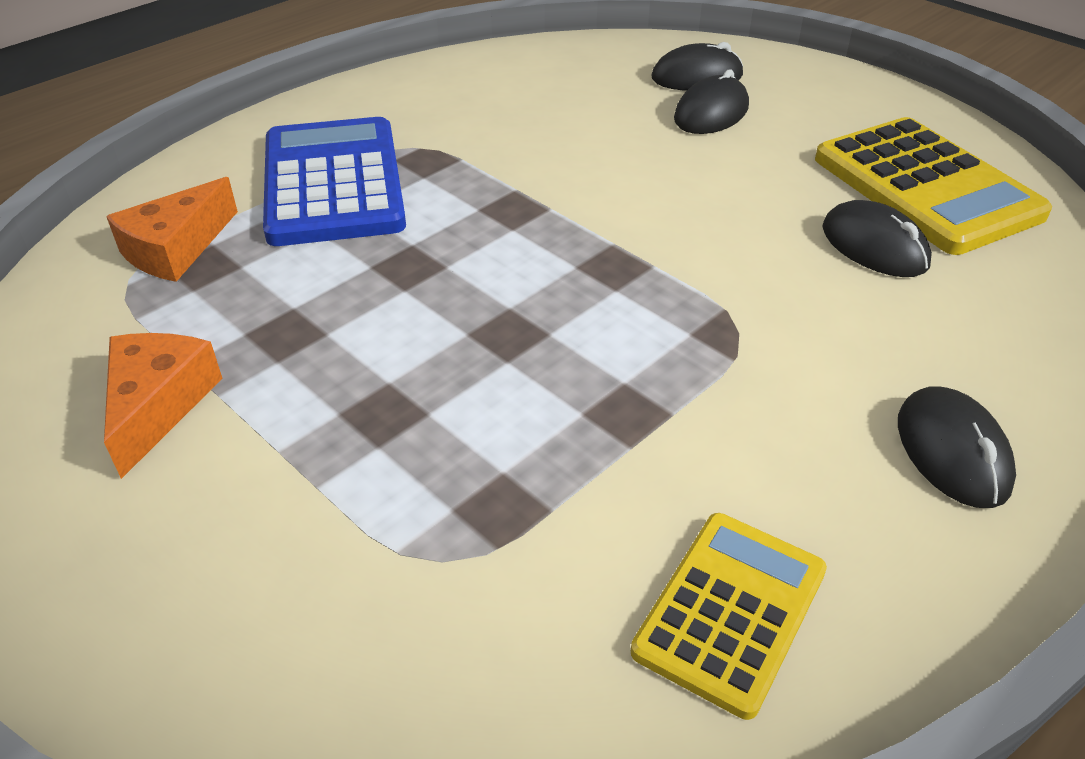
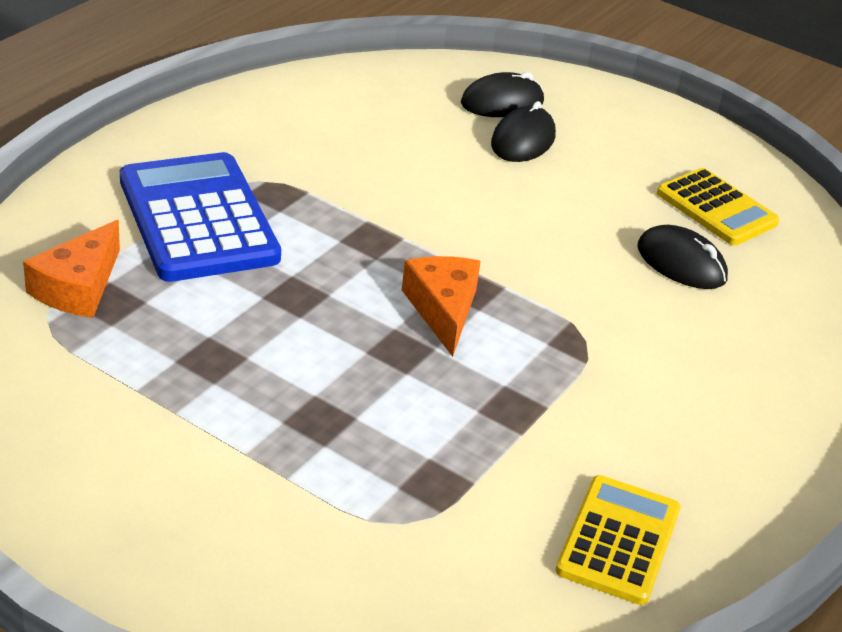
camera: 15 degrees left, 5 degrees down
orange cheese [104,333,222,479] -> orange cheese moved to [402,256,481,357]
yellow calculator [815,117,1052,255] -> yellow calculator [657,168,779,245], size x0.62
black mouse [898,386,1016,508] -> none

